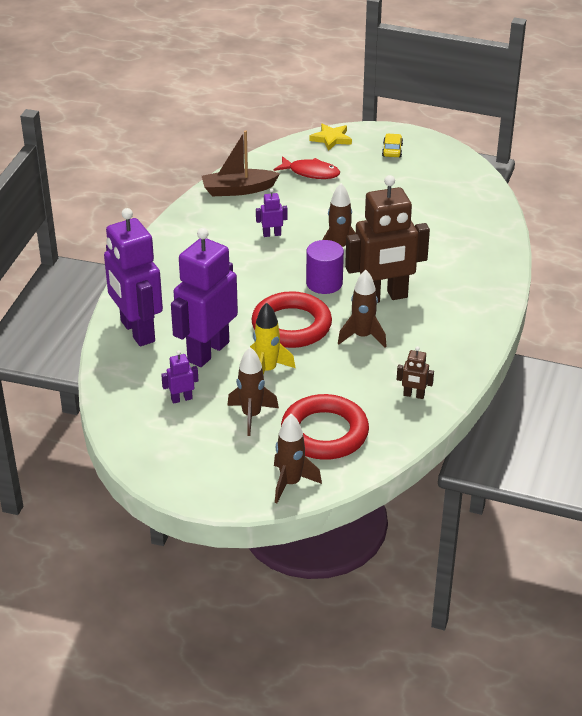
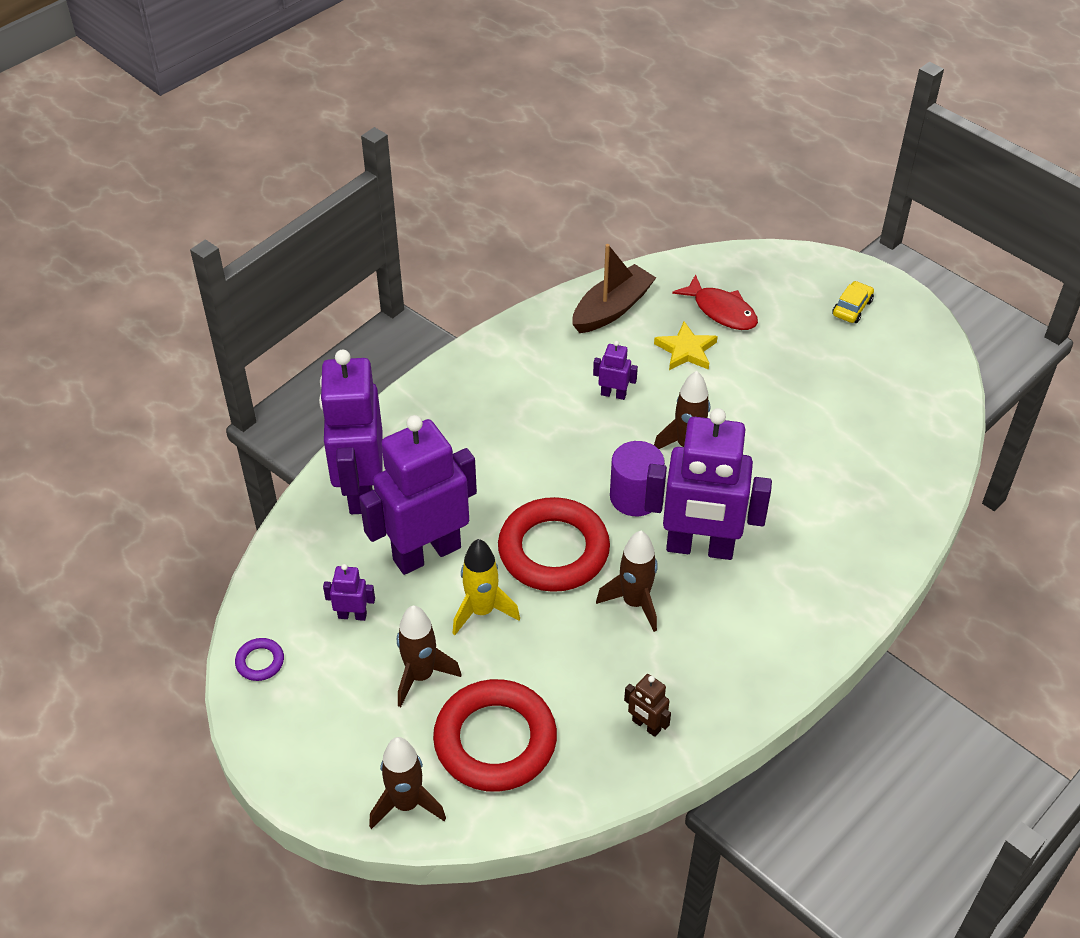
camera: 25 degrees right, 10 degrees up
brown boat [202,130,280,196] -> brown boat turned 120 degrees clockwise [572,244,656,333]
yellow star [309,123,352,151] -> yellow star moved to [654,321,718,370]
brown robot [345,175,430,303] -> purple robot [644,408,772,560]
none -> purple ring [235,638,284,681]

